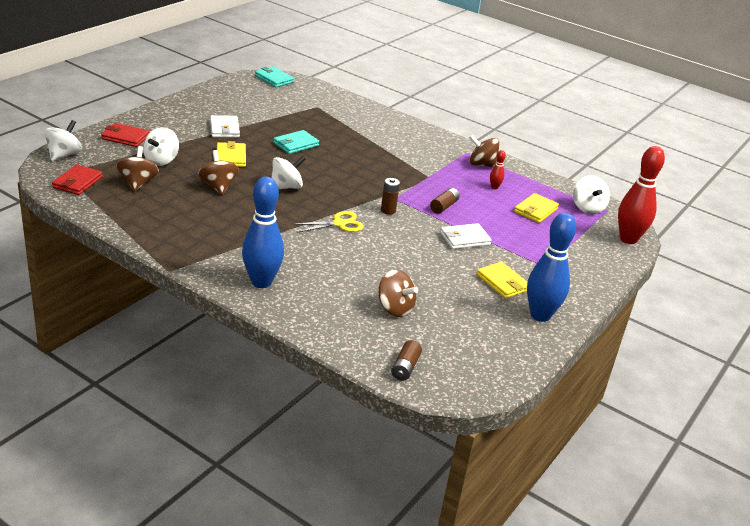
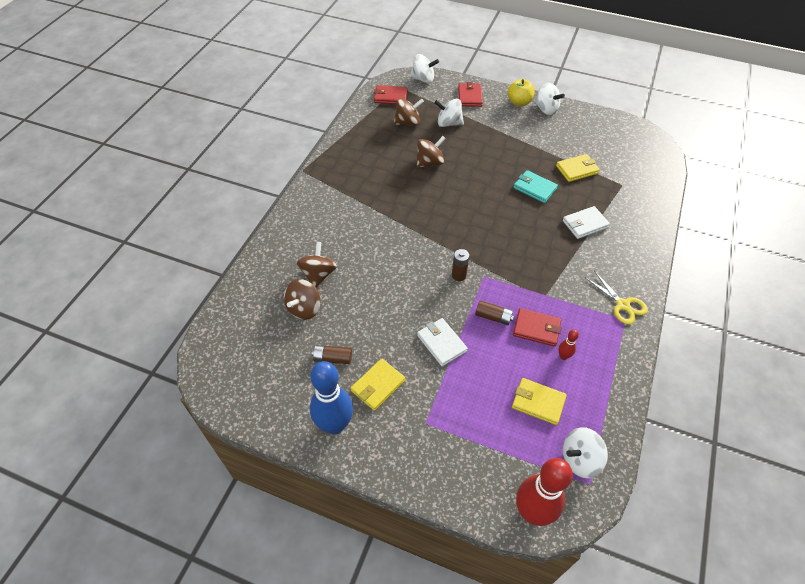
camera: 80 degrees right, 20 degrees up
white wallet [210,115,240,138] -> white wallet moved to [563,206,610,239]
yellow wallet [217,141,246,167] -> yellow wallet moved to [556,154,600,182]
blue bowling pin [242,177,284,288] -> none
turquoise wallet [255,66,294,87] -> none
white spinning top [271,156,306,189] -> white spinning top moved to [534,83,565,115]
yellow scissors [292,211,364,233] -> yellow scissors moved to [586,272,648,324]
brown battery [391,340,422,381] -> brown battery moved to [312,345,352,364]
brown spinning top [469,135,499,168] -> brown spinning top moved to [297,242,337,288]
none -> yellow apple [508,79,535,106]
none -> red wallet [513,308,561,347]

